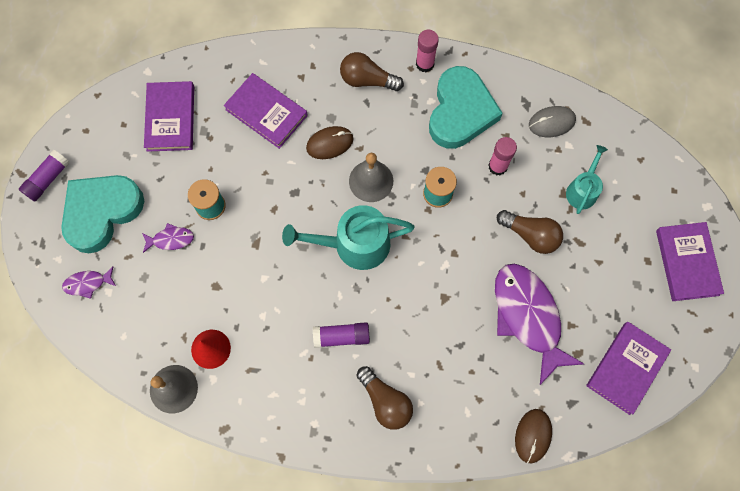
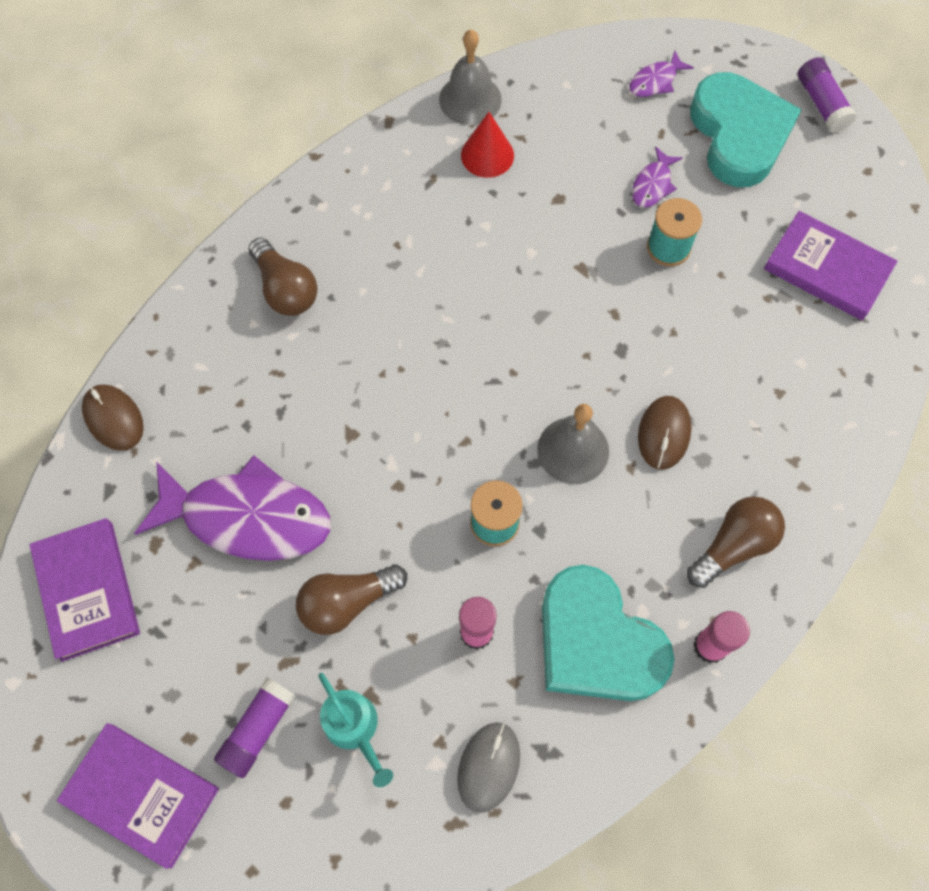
camera: 125 degrees right, 5 degrees down
purple fish [62,266,117,299] -> purple fish turned 150 degrees counterclockwise [630,51,694,97]
purple book [224,73,308,149] -> none
turquoise watering can [282,205,415,270] -> none
purple glue stick [313,322,370,348] -> purple glue stick moved to [214,678,296,778]
brown light bulb [357,366,413,430] -> brown light bulb turned 120 degrees counterclockwise [248,238,318,316]

